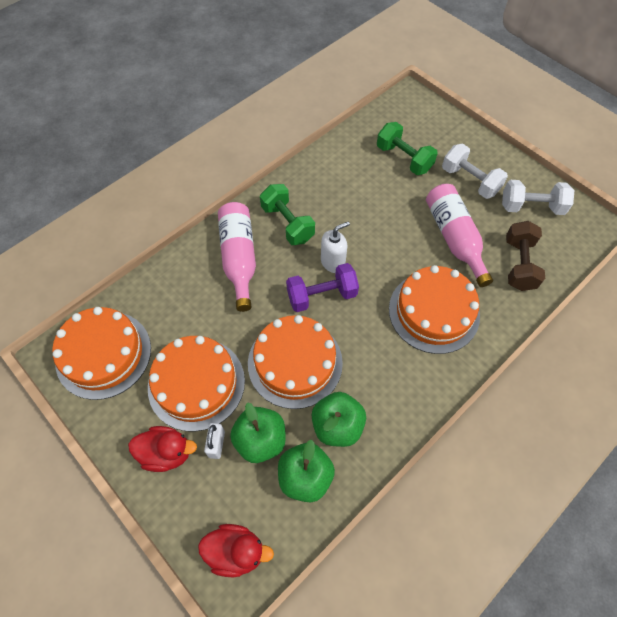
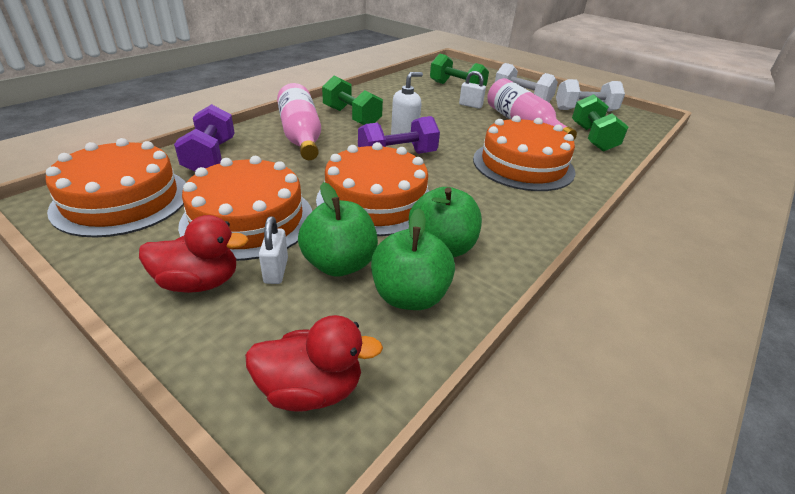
camera: 10 degrees left, 25 degrees down
brown dumbbell [506,221,545,291] -> green dumbbell [572,94,628,152]
none -> purple dumbbell [174,104,234,172]
none -> white padlock [459,71,486,109]

